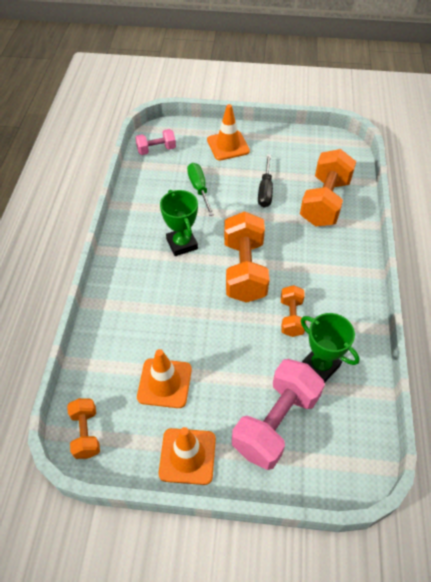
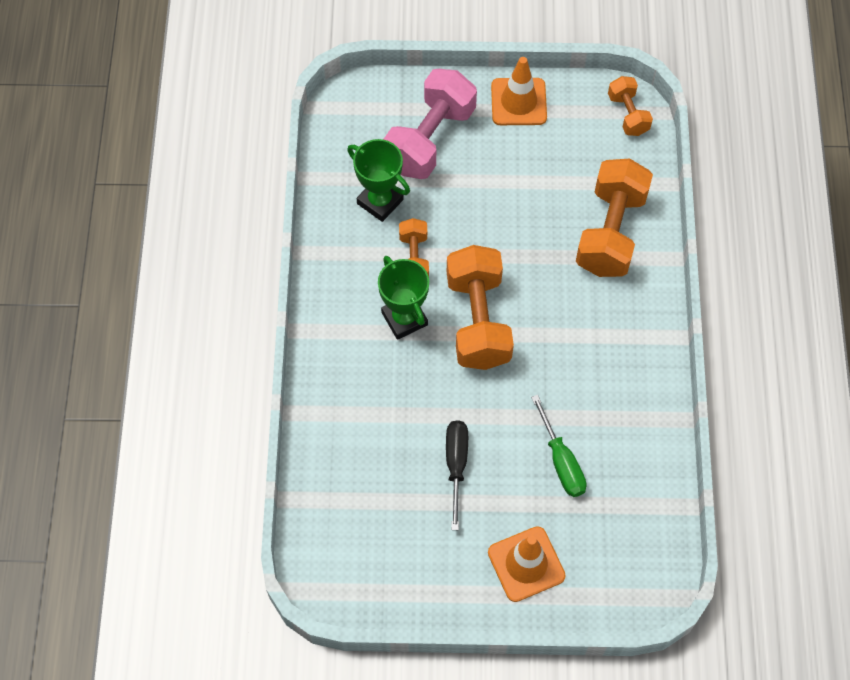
camera: 175 degrees right, 10 degrees up
pink dumbbell [135,129,176,155] -> none
orange traffic cone [137,349,192,408] -> none
green trophy [160,190,198,256] -> green trophy moved to [378,256,429,340]
orange dumbbell [300,149,356,226] -> orange dumbbell moved to [576,159,653,277]

